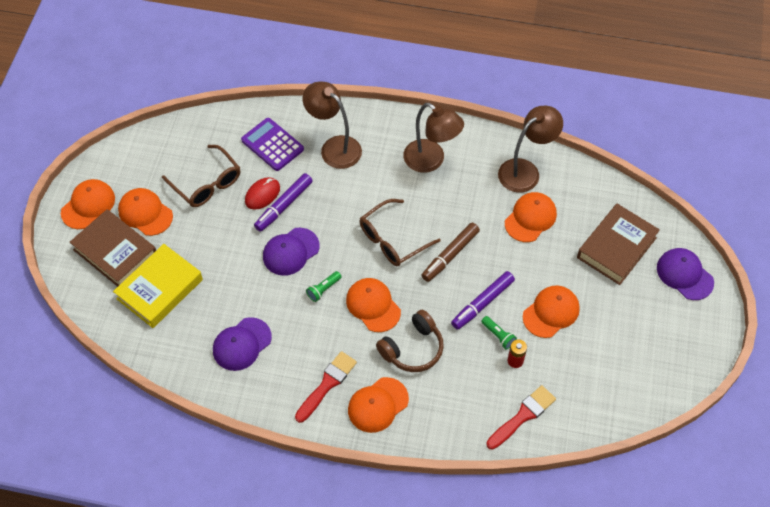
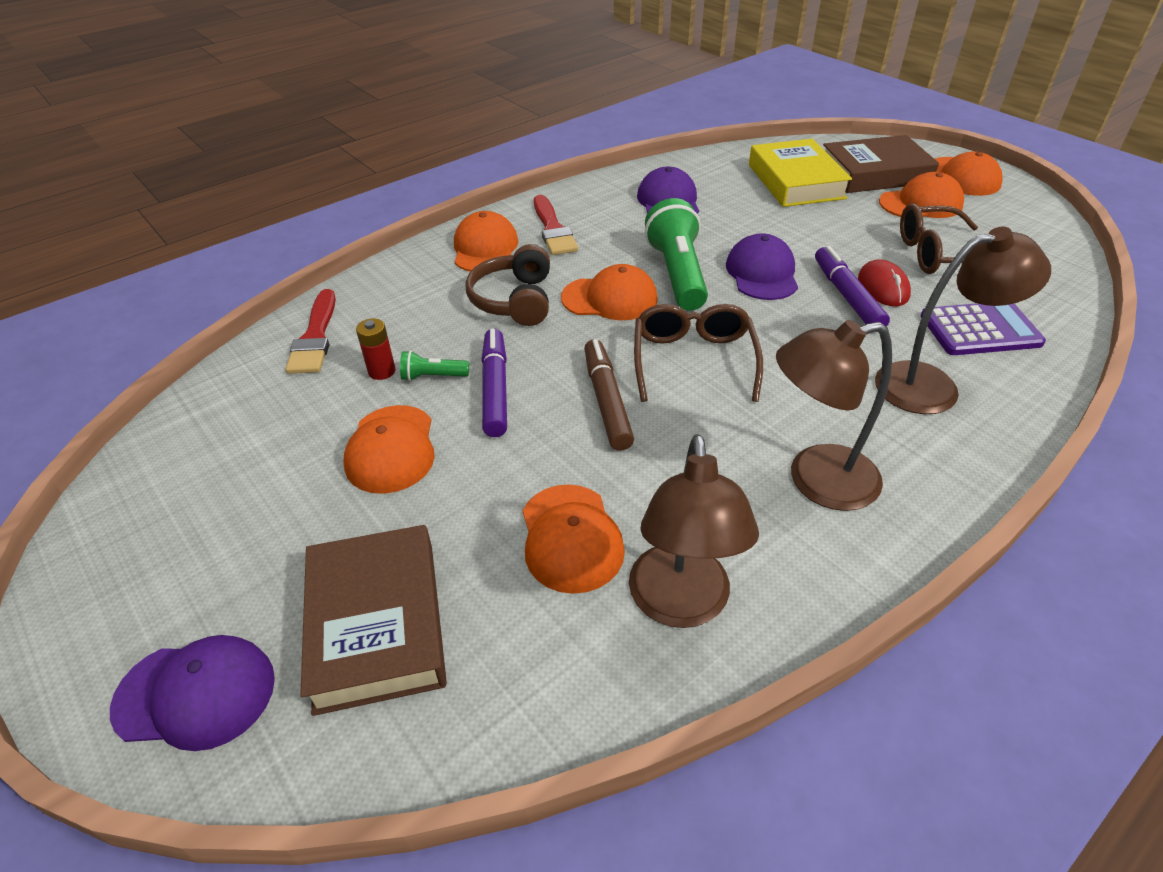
camera: 130 degrees right, 15 degrees down
green flashlight [306,271,341,302] -> green flashlight [645,198,708,311], size x2.19

